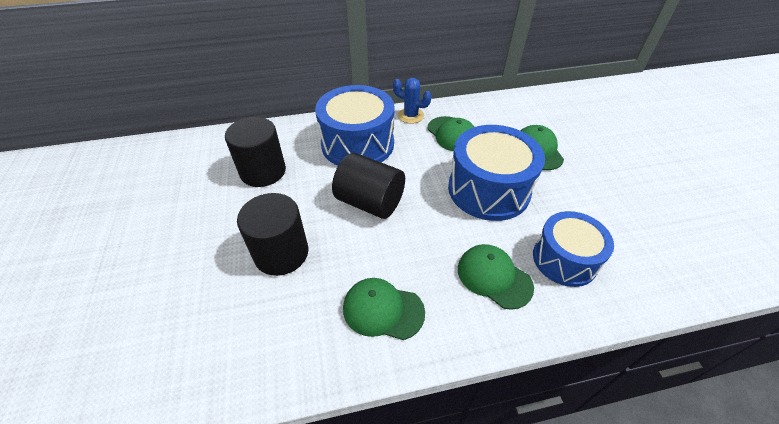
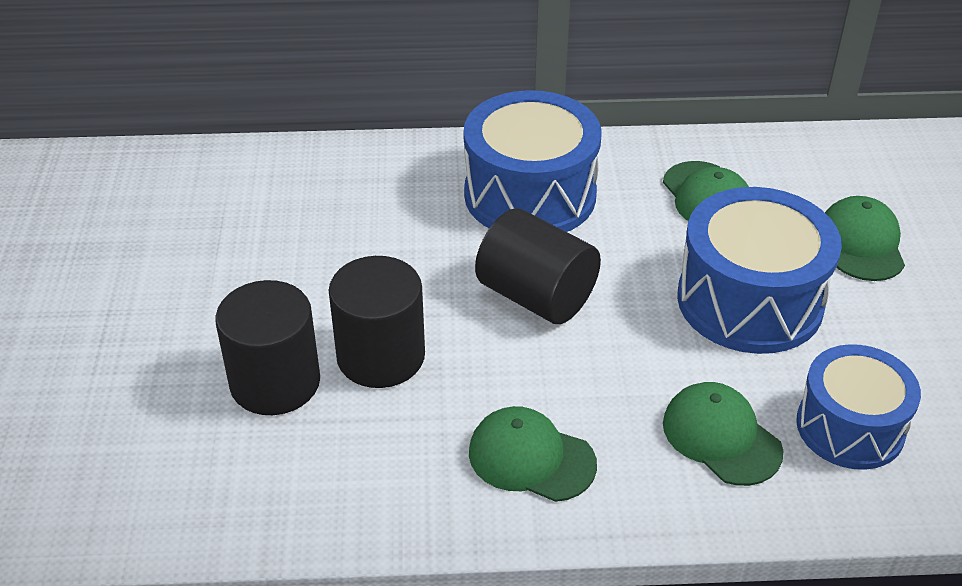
camera: 10 degrees right, 5 degrees down
black cylinder [225,117,286,187] -> black cylinder moved to [215,280,320,415]
blue cactus [393,78,432,124] -> none

